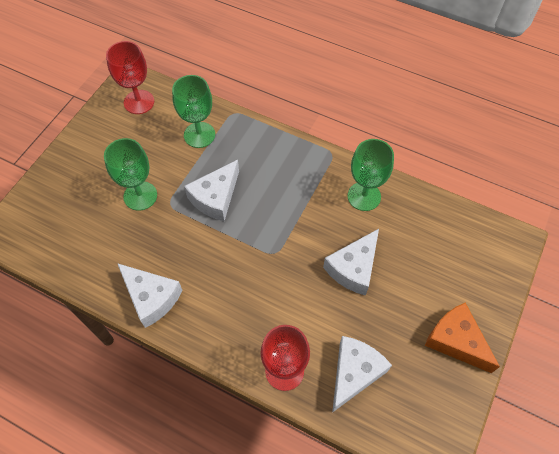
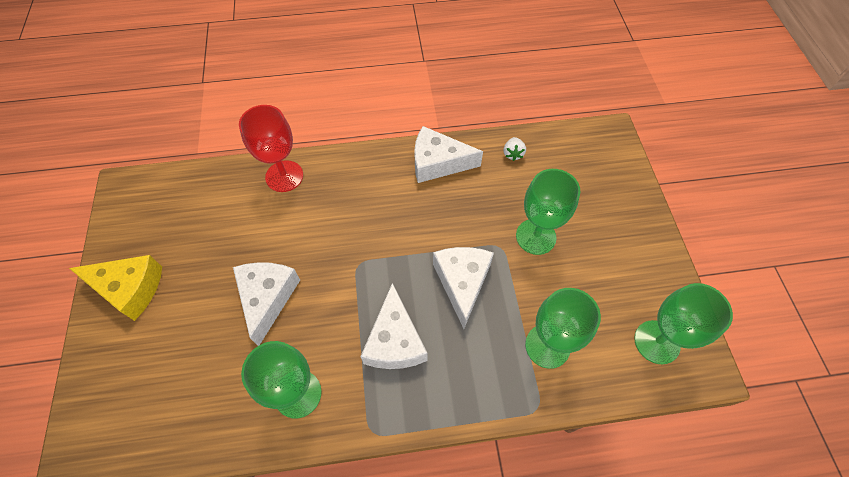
camera: 145 degrees right, 0 degrees up
red goblet [106,41,154,114] -> green goblet [634,283,733,364]
white cheese [332,336,392,413] -> white cheese moved to [360,283,428,369]
orange cheese [425,303,500,373] -> yellow cheese [69,255,162,321]
none -> white strawberry [504,137,526,161]

